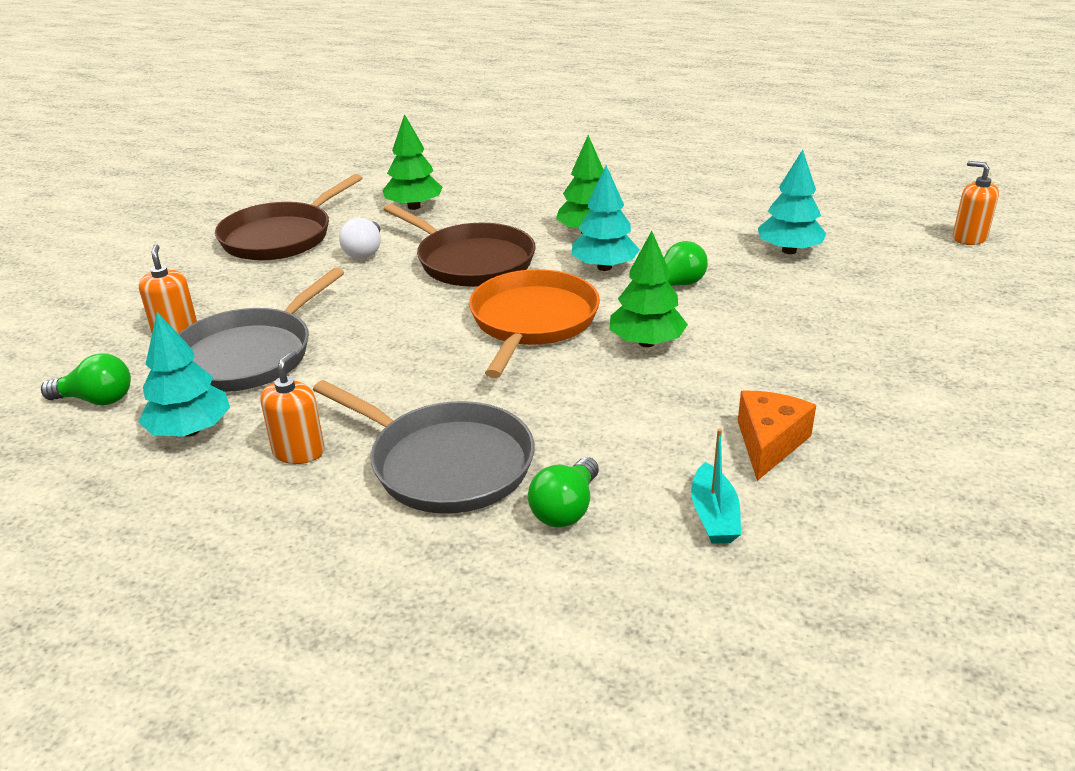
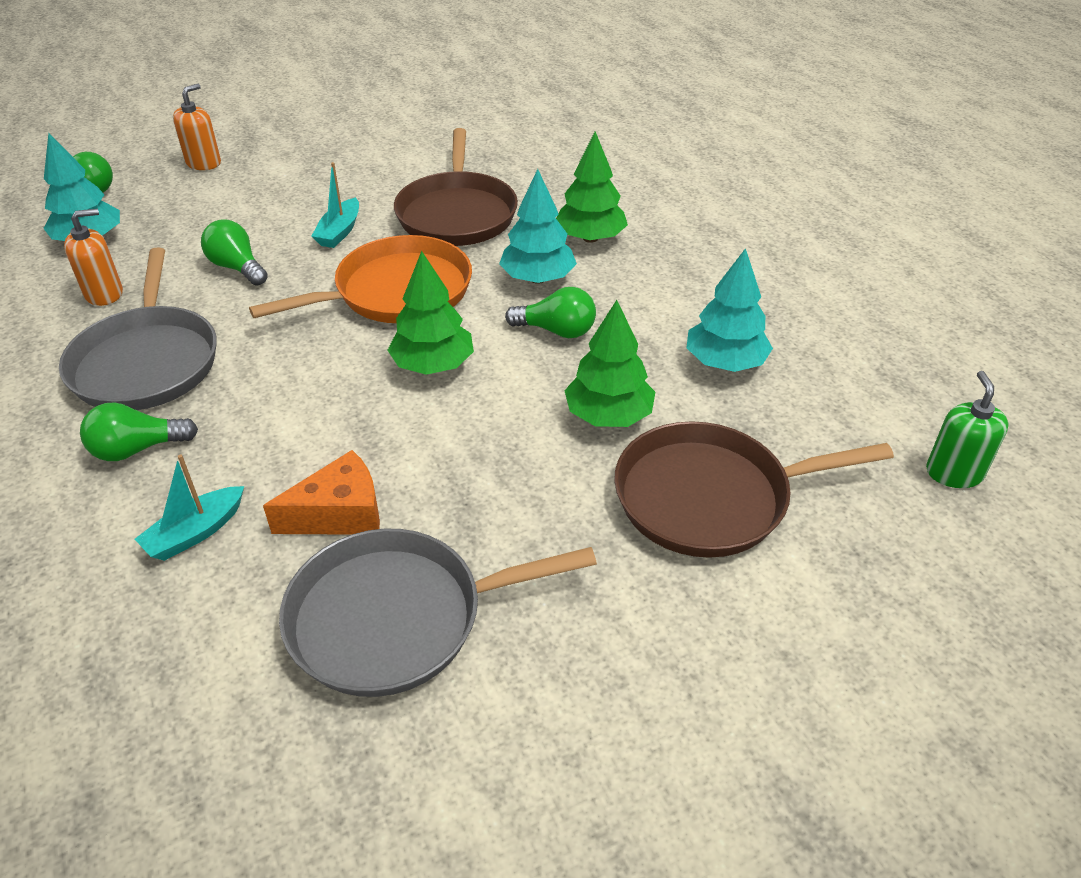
camera: 45 degrees right, 10 degrees up
grey pan [179,267,344,392] -> grey pan moved to [279,529,597,697]
brown pan [215,174,362,261] -> brown pan moved to [614,421,894,558]
white light bulb [339,218,381,259] -> none
green tree [382,114,443,210] -> green tree moved to [564,300,655,427]
orange soap dispenser [953,161,999,245] -> green soap dispenser [926,371,1008,488]
none -> green light bulb [201,220,268,286]
none -> turquoise boat [311,162,359,248]

